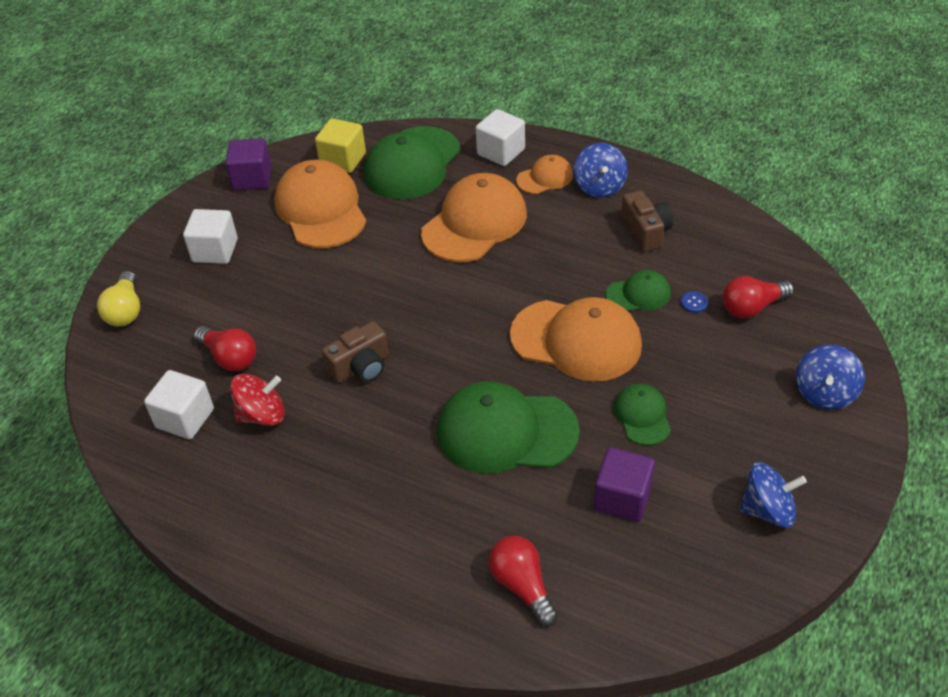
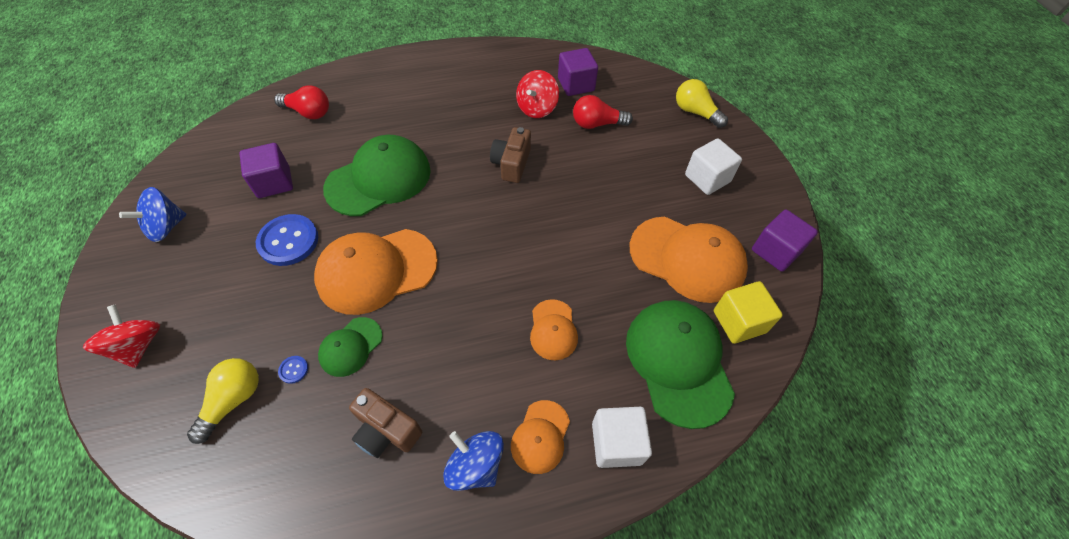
camera: 135 degrees right, 10 degrees up
white cube [144,370,214,439] -> purple cube [558,48,598,96]
orange cap [421,173,527,262] -> orange cap [530,299,578,360], size x0.51
green cap [614,384,671,445] -> blue button [256,214,318,266]
red light bulb [723,276,794,318] -> yellow light bulb [187,358,259,444]
blue spinning top [796,345,865,410] -> red spinning top [83,305,160,368]

